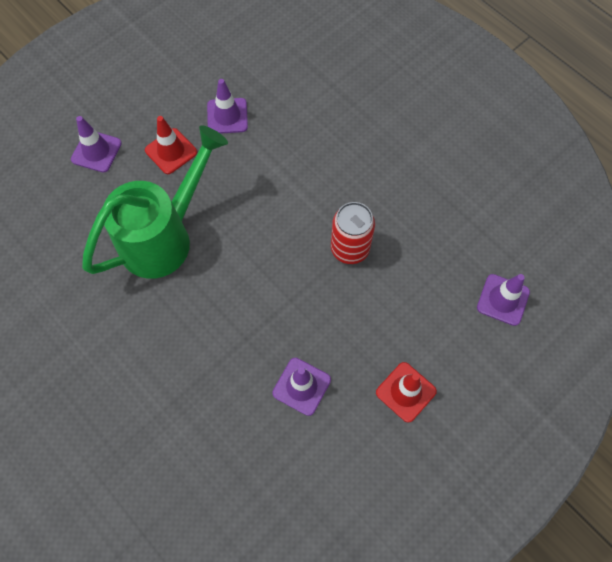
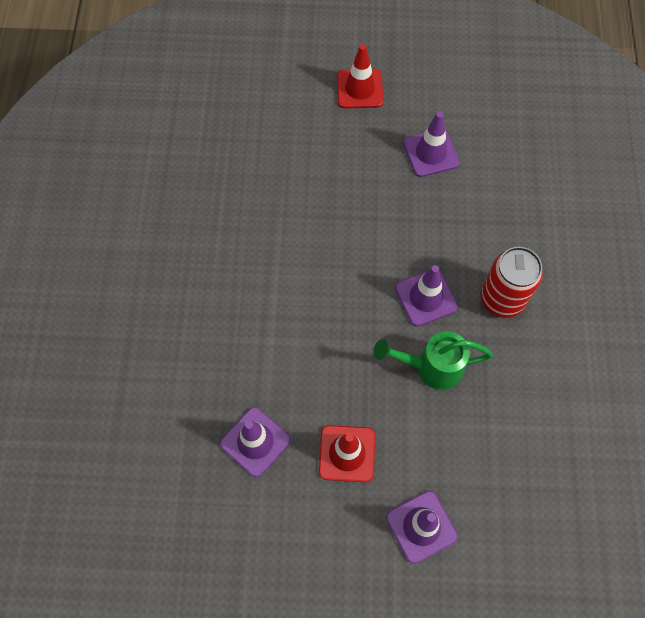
camera: 135 degrees left, 0 degrees up
green watering can [82,125,228,279] -> green watering can [374,331,493,390], size x0.54
red can [331,202,375,264] -> red can moved to [480,247,543,318]
purple traffic cone [477,274,530,326] -> purple traffic cone moved to [395,265,458,327]

